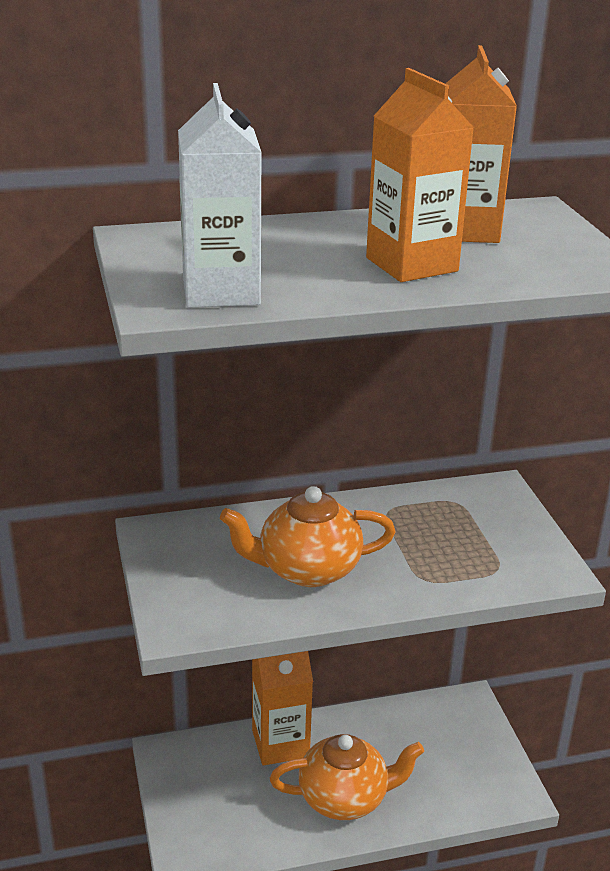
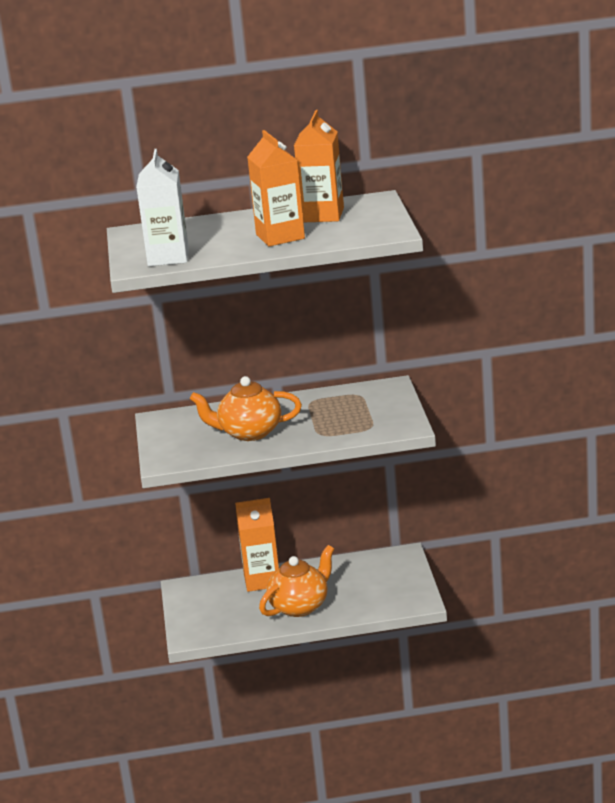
camera: 10 degrees right, 5 degrees down
orange teapot [270,734,424,820] -> orange teapot turned 45 degrees counterclockwise [259,545,334,617]

